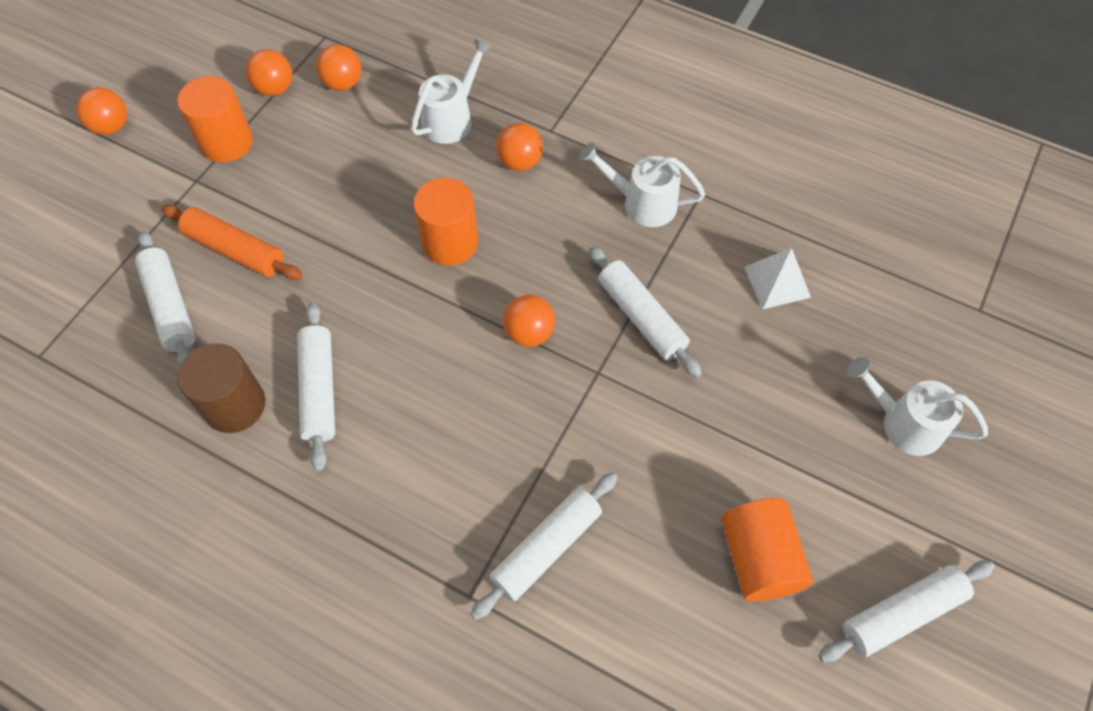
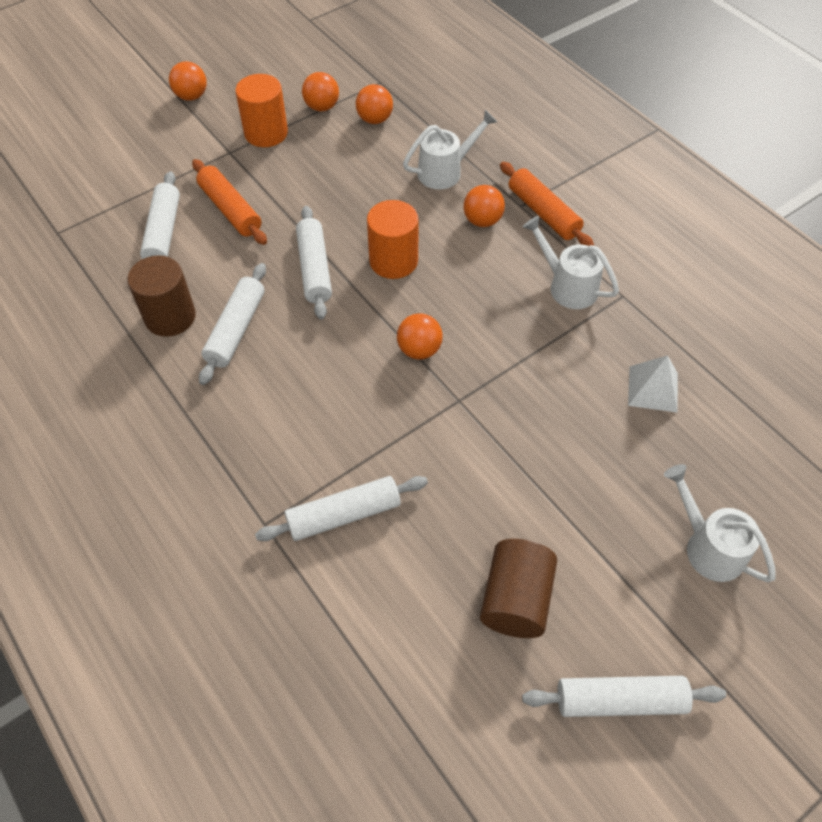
camera: 25 degrees right, 5 degrees down
white rolling pin [589,246,702,378] -> white rolling pin moved to [296,206,332,319]
orange cylinder [721,498,813,601] -> brown cylinder [480,539,557,638]
none -> orange rolling pin [500,162,594,246]

